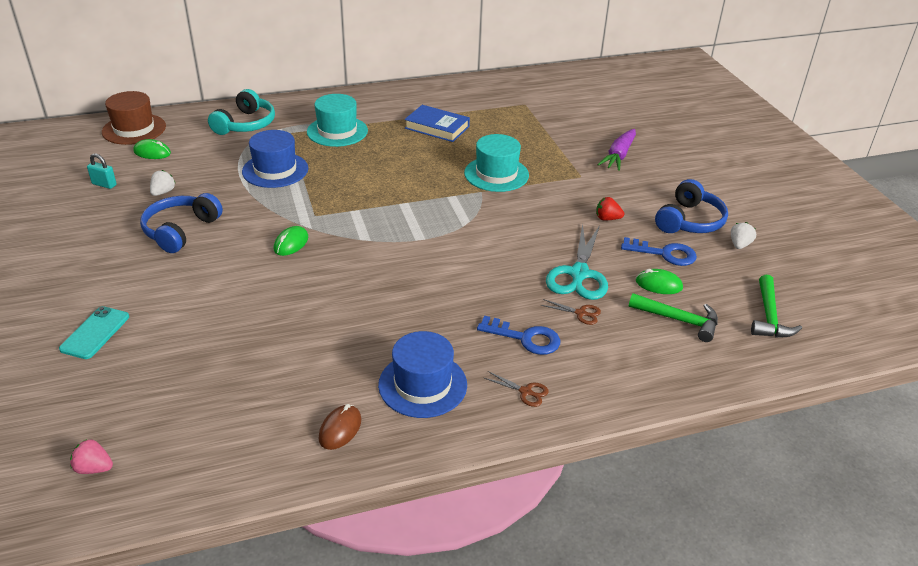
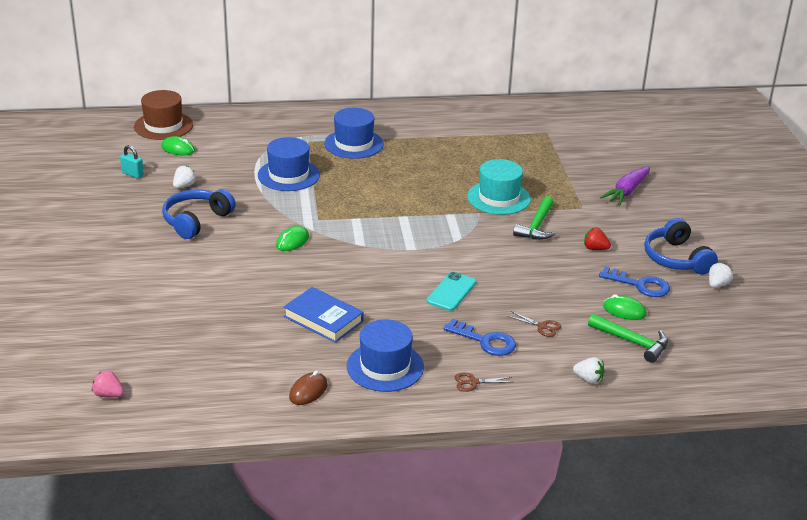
camera: 10 degrees right, 5 degrees down
turquoise phone [59,306,129,359] -> turquoise phone moved to [427,272,476,311]
turquoise headphones [208,89,275,135] -> none
turquoise hat [307,94,368,147] -> blue hat [324,108,384,159]
blue book [405,105,470,142] -> blue book moved to [284,287,364,343]
brown scissors [484,371,549,407] -> brown scissors turned 135 degrees clockwise [454,372,512,392]
turquoise scissors [546,223,608,300] -> none
blue headphones [655,179,728,233] -> blue headphones turned 120 degrees clockwise [644,218,718,275]
green hammer [751,275,802,338] -> green hammer moved to [513,196,555,240]
none -> white strawberry [573,357,605,384]

